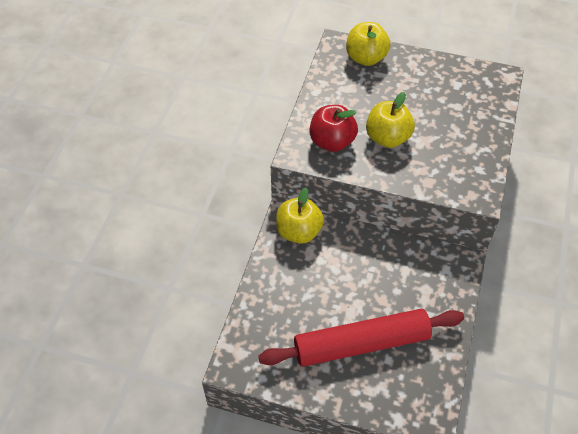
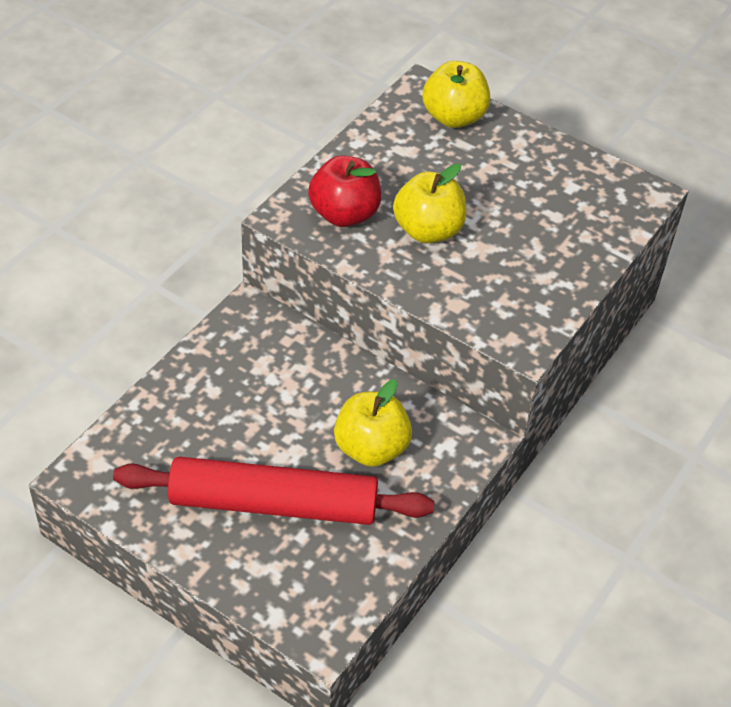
camera: 15 degrees right, 5 degrees down
yellow apple [276,188,324,244] -> yellow apple moved to [334,379,412,467]

